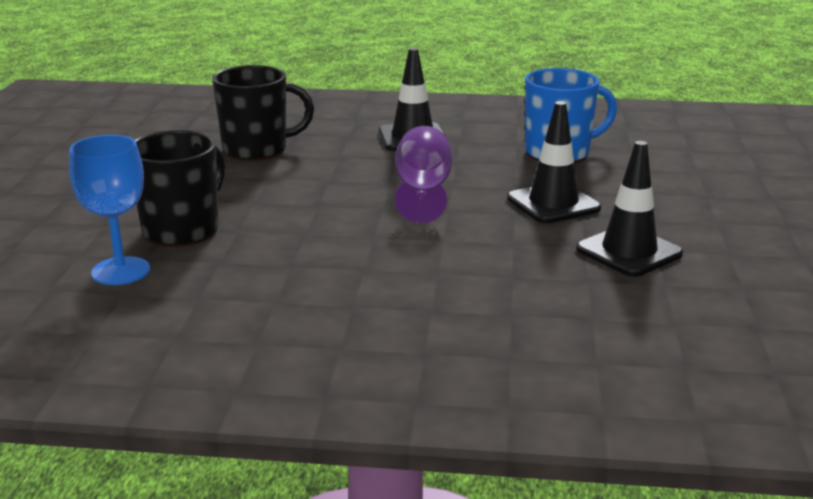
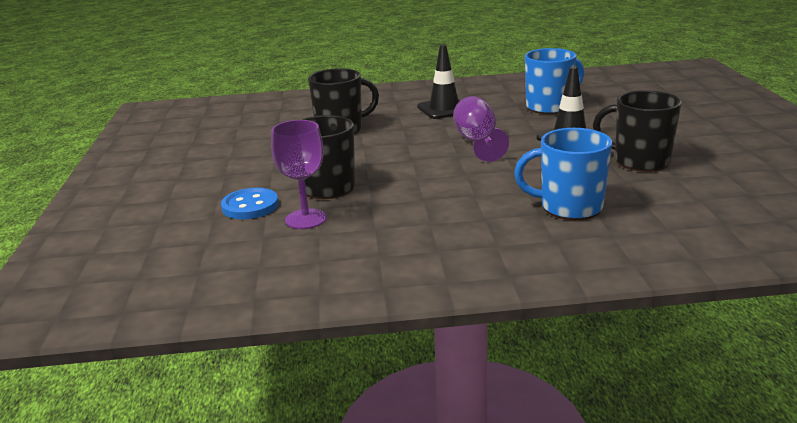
camera: 10 degrees left, 0 degrees up
blue goblet [69,135,150,285] -> purple goblet [271,120,327,229]
black traffic cone [576,141,683,277] -> black mug [593,90,682,172]
none -> blue button [221,188,279,219]
none -> blue mug [514,128,612,220]

